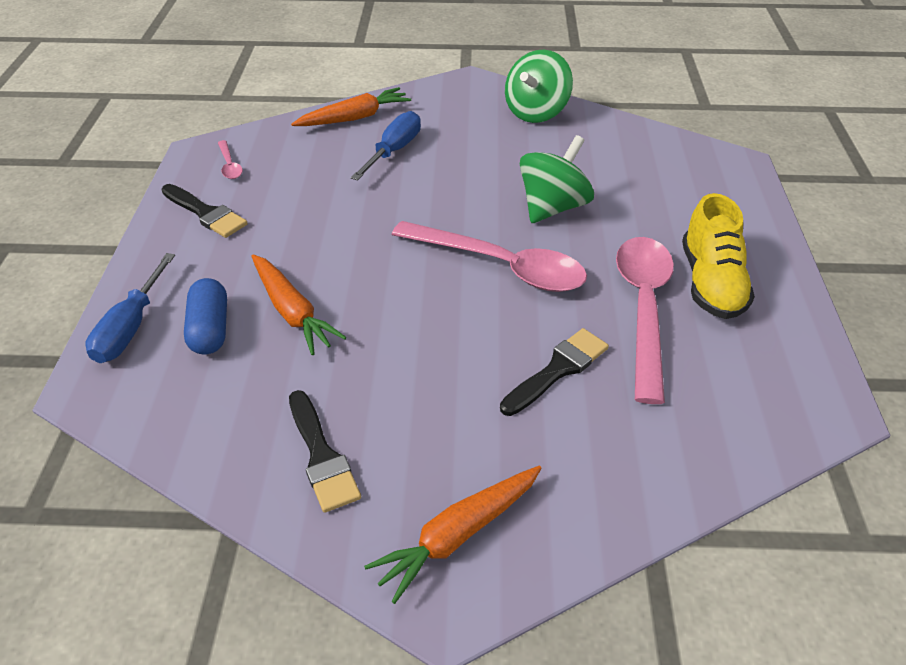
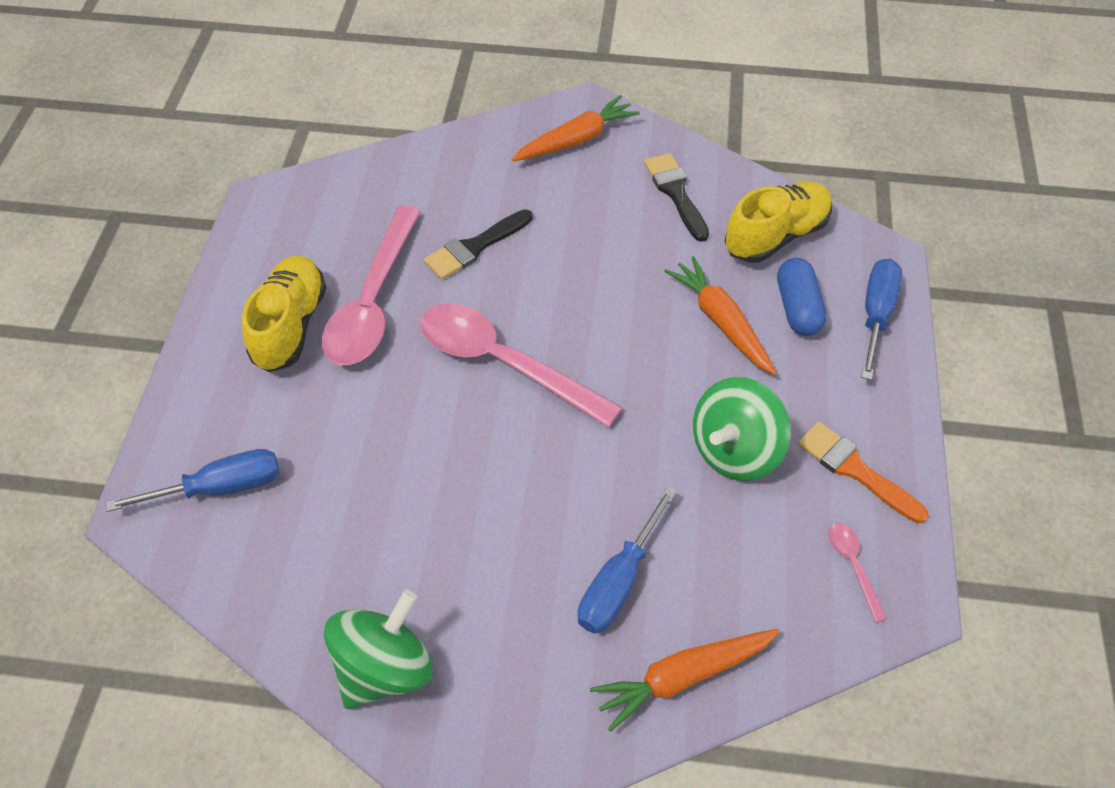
camera: 175 degrees left, 10 degrees up
black brush [161,184,248,238] -> orange brush [797,422,929,523]
green spinning top [520,135,594,223] -> green spinning top moved to [693,377,791,481]
none -> blue screwdriver [106,449,279,512]
none -> yellow shoe [725,182,832,263]

